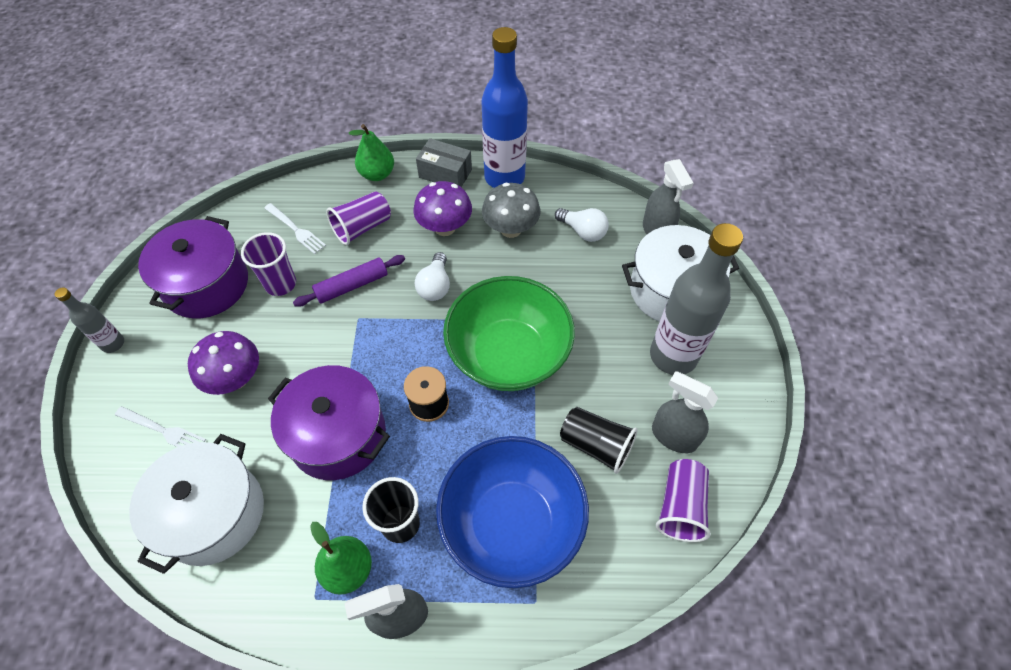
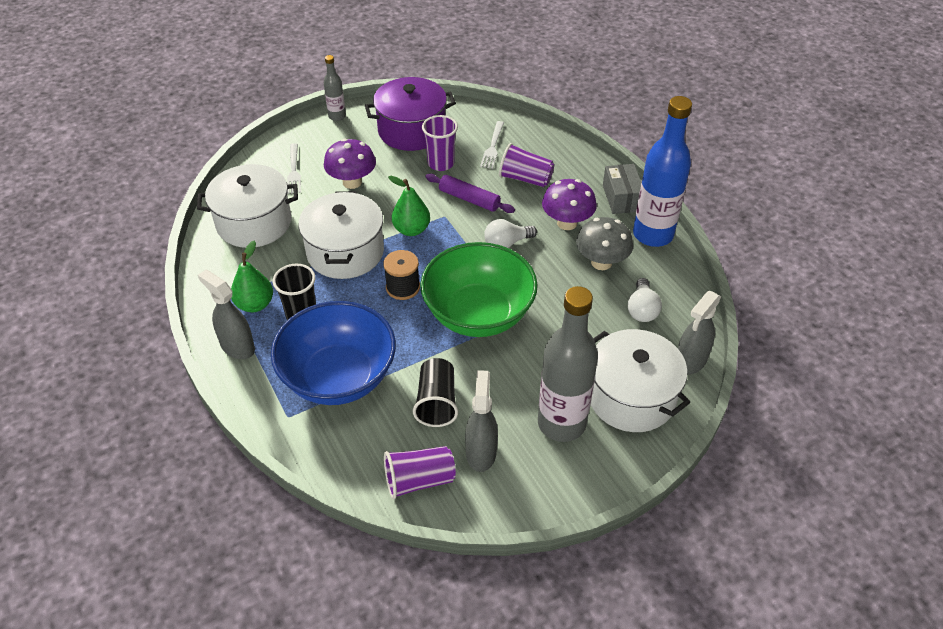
camera: 60 degrees right, 10 degrees down
purple pot [268,365,390,480] -> white pot [299,191,384,279]
green pear [349,124,394,181] -> green pear moved to [388,176,430,236]

